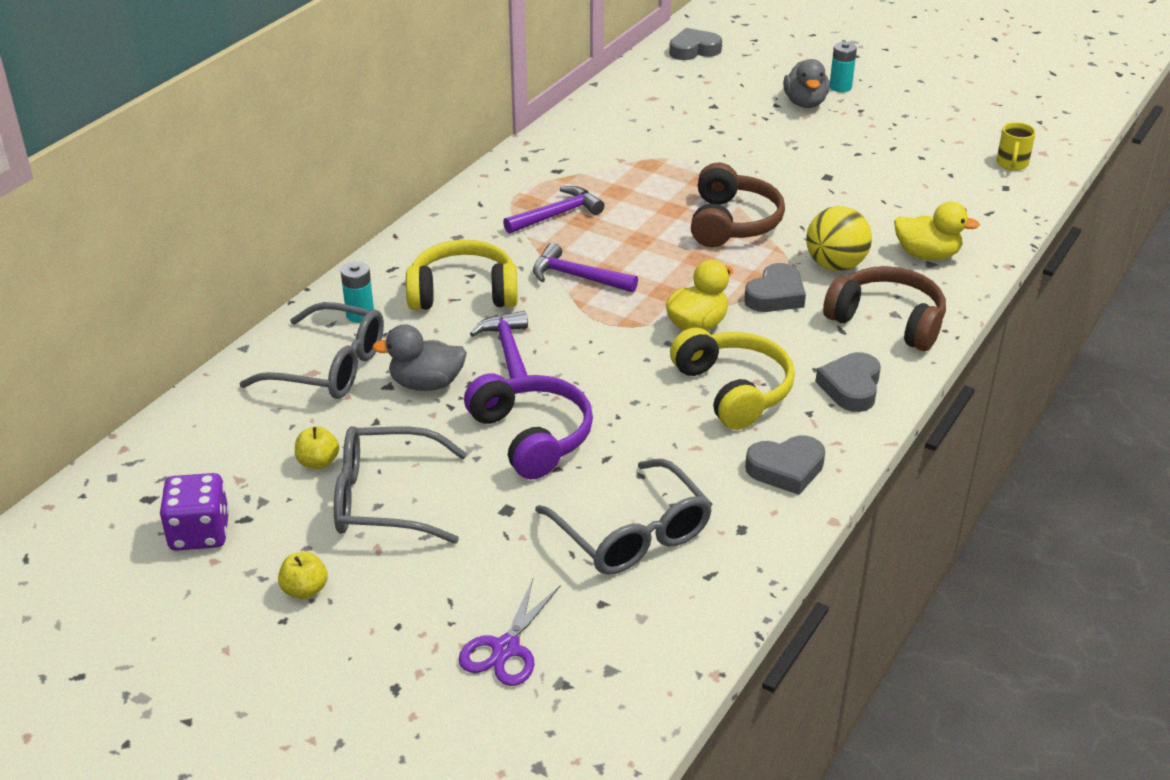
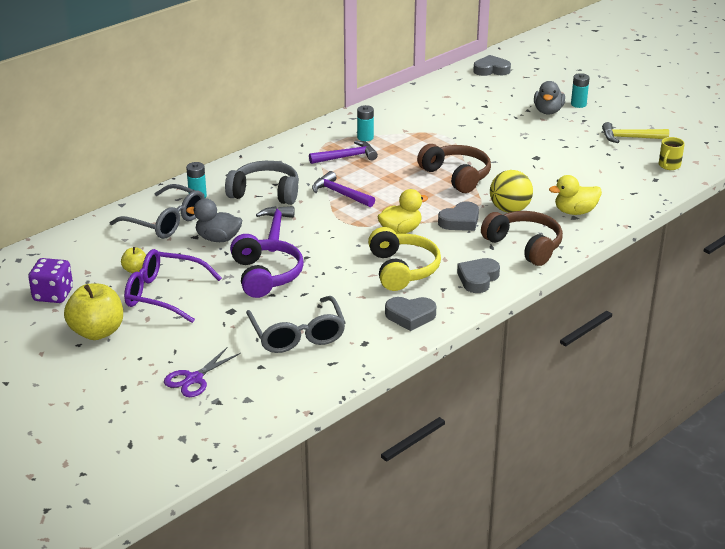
camera: 15 degrees right, 5 degrees down
yellow apple [278,552,328,599] -> yellow apple [64,284,123,340], size x2.01
grey glasses [334,426,467,544] -> purple glasses [124,249,222,323]
yellow headphones [406,240,518,310] -> grey headphones [225,161,299,205]
brown headphones [691,163,785,247] -> brown headphones turned 60 degrees counterclockwise [417,144,491,193]
yellow duck [894,201,980,260] -> yellow duck turned 135 degrees clockwise [549,175,602,215]
none -> turquoise battery [357,105,374,141]
none -> yellow hammer [602,122,669,143]

